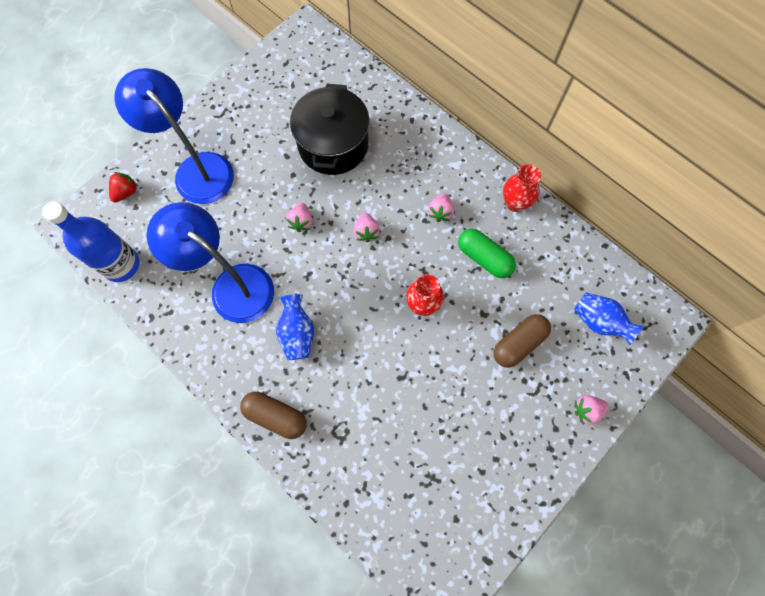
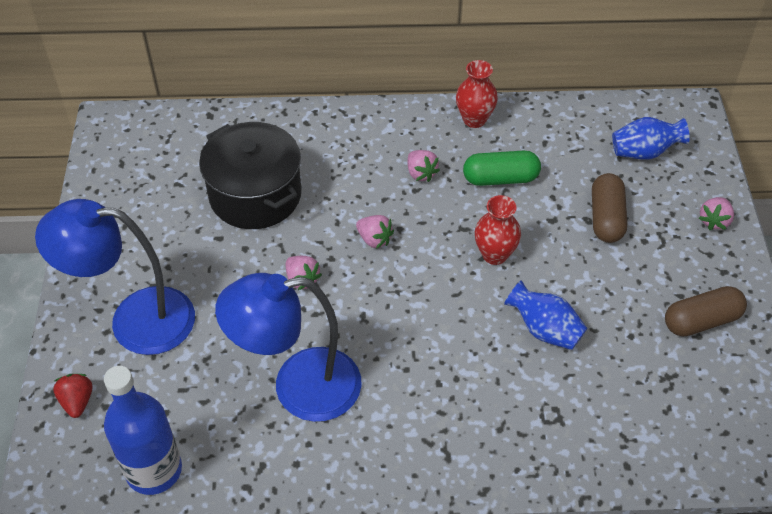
camera: 45 degrees left, 20 degrees down
brown capsule [240,392,307,439] -> brown capsule moved to [665,286,747,337]
blue vase [276,294,314,360] -> blue vase moved to [504,280,587,350]

